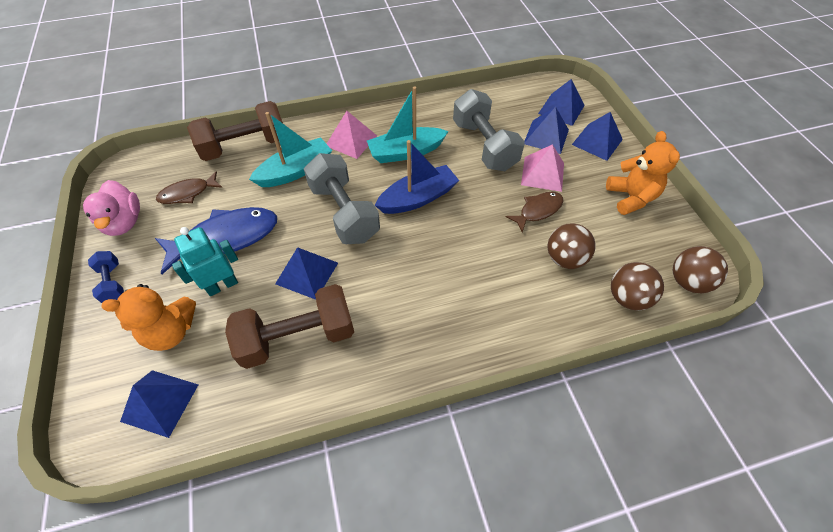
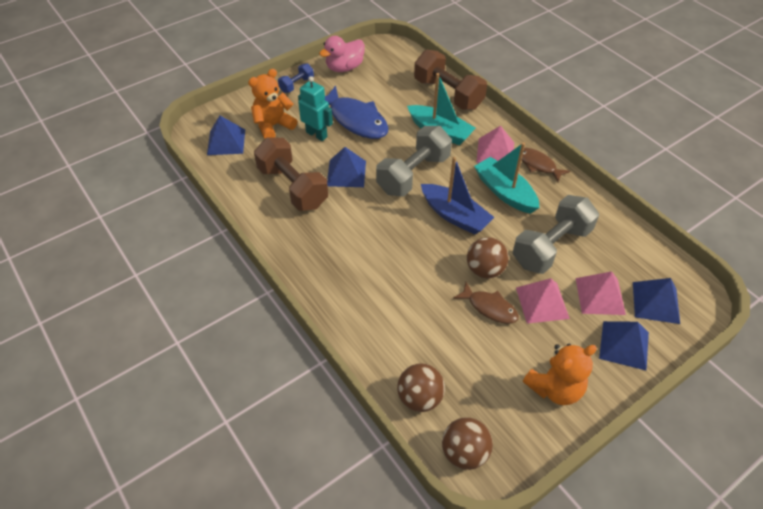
camera: 70 degrees right, 5 degrees down
orange teddy bear [101,284,196,351] -> orange teddy bear turned 90 degrees clockwise [248,69,298,138]
brown fish [156,172,223,204] -> brown fish moved to [519,148,570,182]
blue pyramid [524,106,569,154] -> pink pyramid [576,271,626,315]
brown ball [548,223,595,269] -> brown ball moved to [467,237,508,278]

